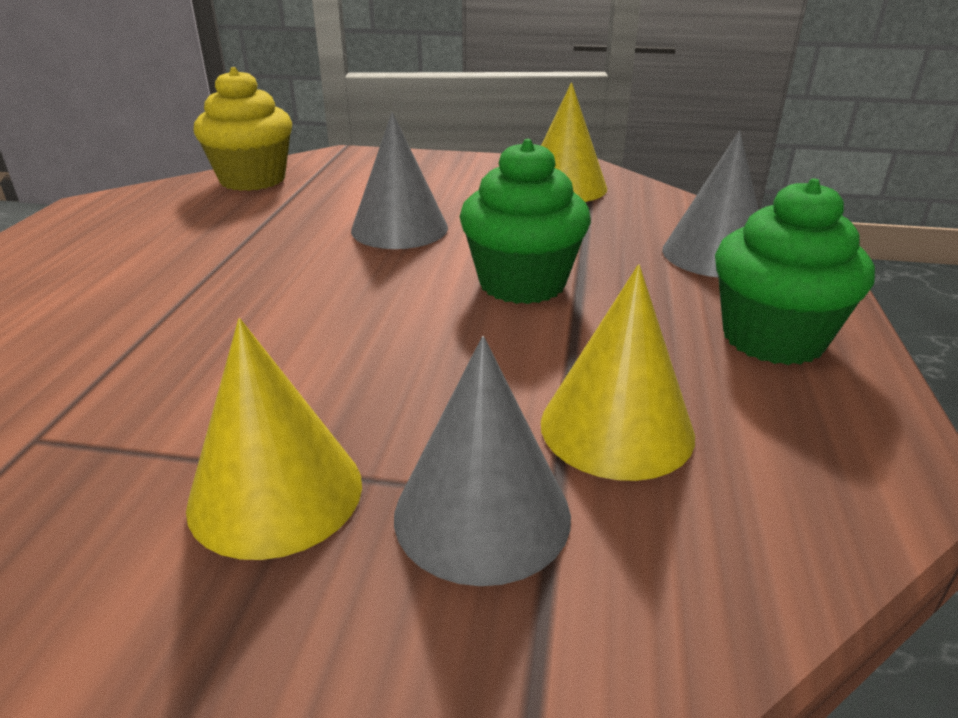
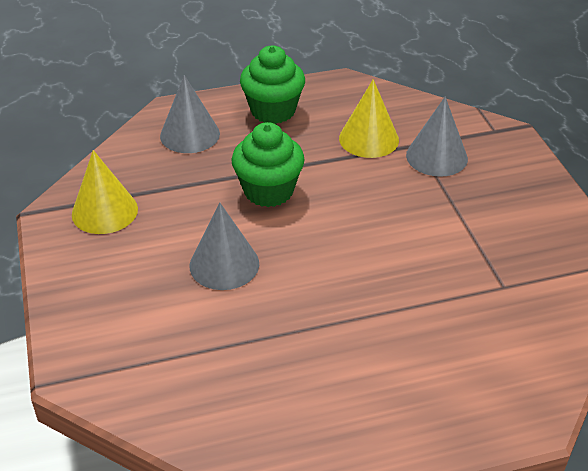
camera: 115 degrees left, 10 degrees up
yellow cone [186,318,362,560] -> none
yellow cupcake [194,67,292,191] -> none

